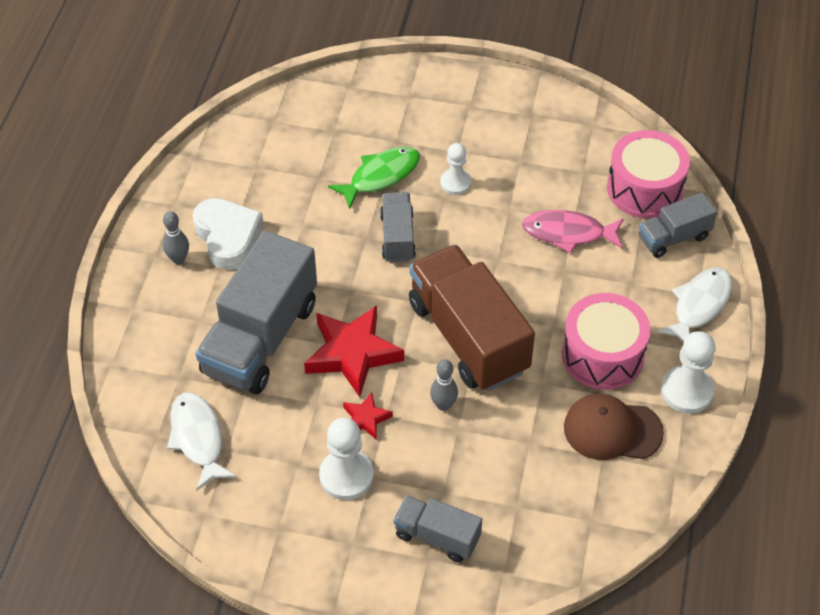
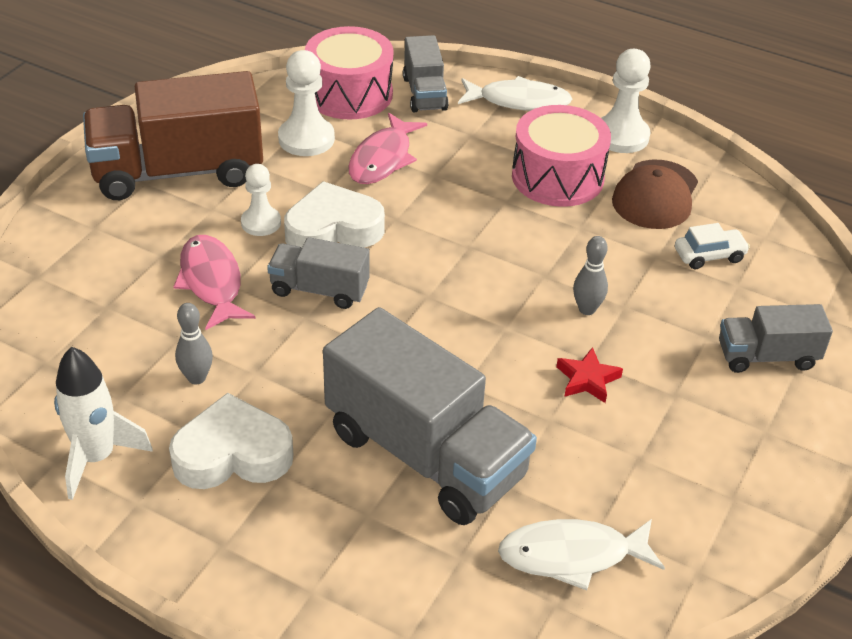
camera: 75 degrees left, 10 degrees down
grey bowling pin [163,211,189,264] -> grey bowling pin moved to [175,303,213,385]
red star [304,305,404,397] -> none
white pawn [319,418,374,500] -> white pawn moved to [278,50,335,156]
green fish [328,147,420,209] -> pink fish [173,235,256,330]
grey truck [394,495,482,562] -> grey truck turned 45 degrees clockwise [719,304,833,373]
brown truck [409,244,535,391] -> brown truck moved to [83,71,263,200]
white fish [657,267,732,342] -> white fish turned 135 degrees clockwise [458,76,572,111]
none -> white rocket [54,347,153,500]
none -> white heart [284,181,385,247]
none -> white car [675,223,750,269]

